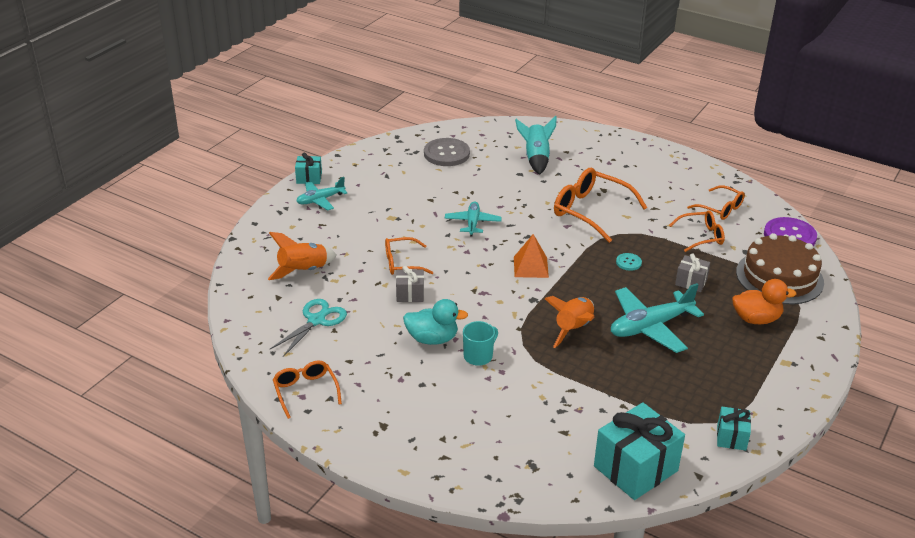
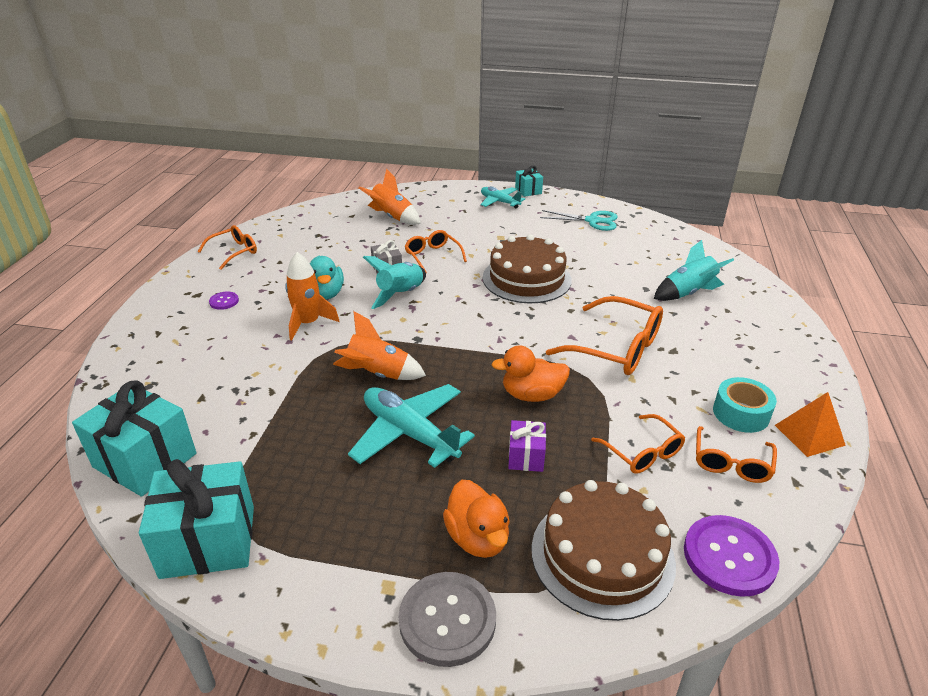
camera: 70 degrees right, 0 degrees up
turquoise scissors [269,299,347,357] -> turquoise scissors moved to [540,210,618,231]
grey button [424,138,470,166] -> grey button moved to [399,572,496,667]
turquoise plane [445,201,502,236] -> brown cake [483,234,572,303]
turquoise mug [463,321,498,366] -> orange rocket [285,252,339,341]
orange pyramid [514,234,549,278] -> orange pyramid moved to [775,392,846,457]
orange glasses [554,168,647,243] -> orange glasses turned 105 degrees clockwise [546,296,663,375]
turquoise button [616,253,642,271] -> orange duck [491,346,570,402]
grey gift [675,253,710,292] -> purple gift [508,420,546,472]
turquoise gift [717,407,751,451] -> turquoise gift [139,459,254,579], size x1.96
none -> purple button [209,292,239,310]
none -> turquoise rocket [363,256,426,309]
none -> turquoise tape [713,377,777,433]

